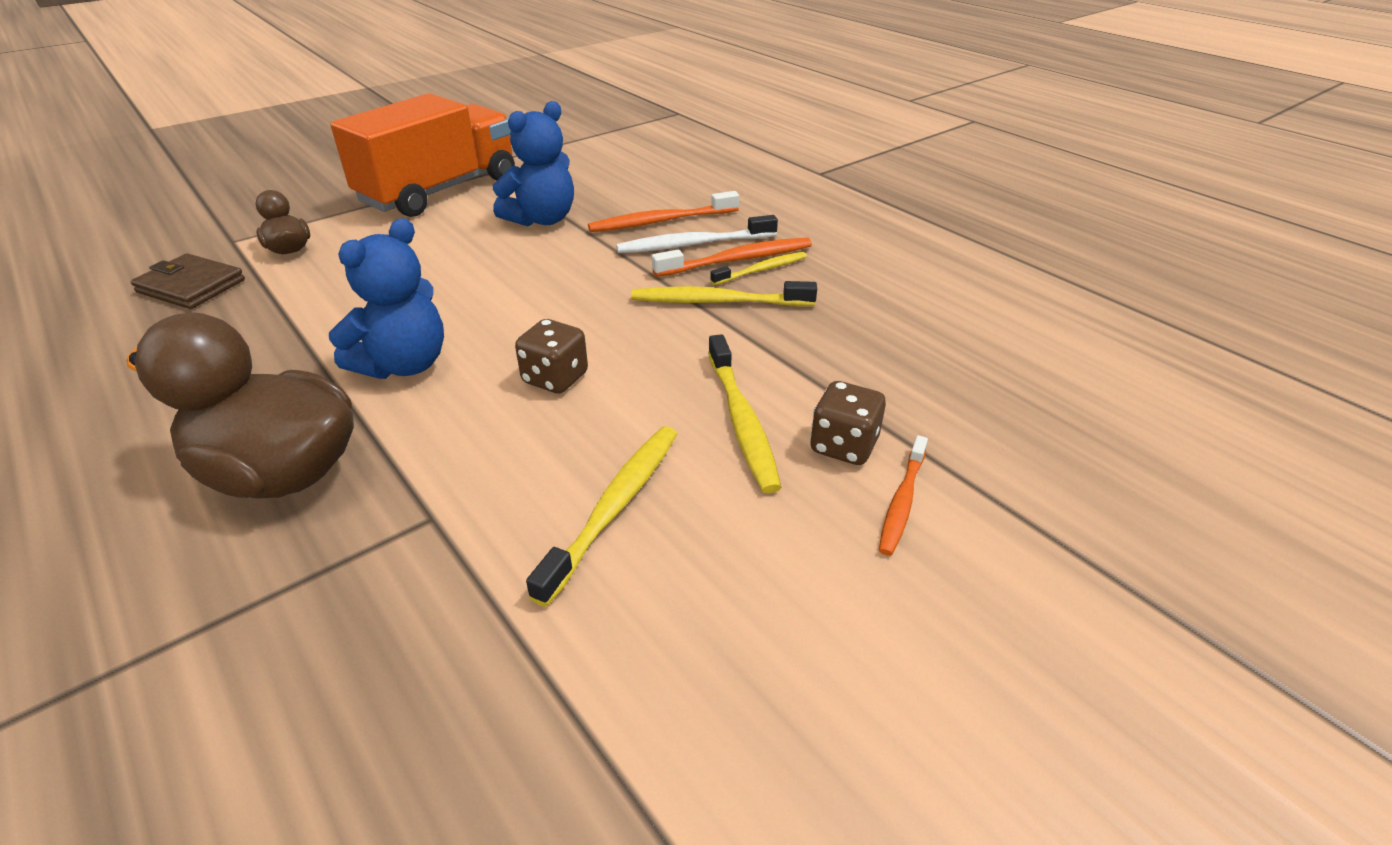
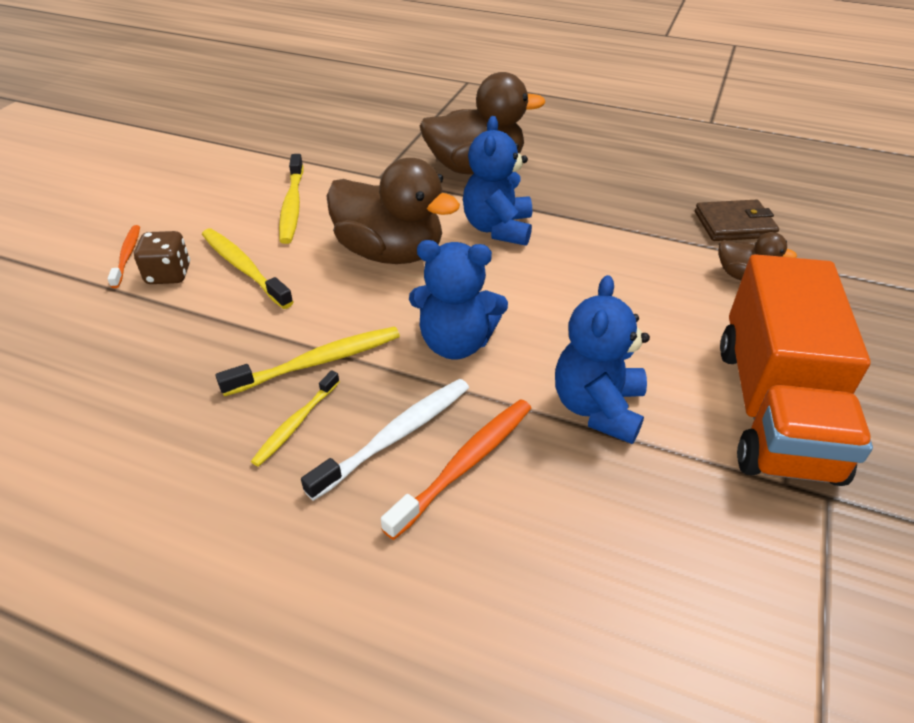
camera: 150 degrees right, 5 degrees up
brown dice [515,319,588,393] -> brown duck [326,158,460,264]
orange toothbrush [652,238,812,277] -> none
none -> blue teddy bear [409,240,508,359]

